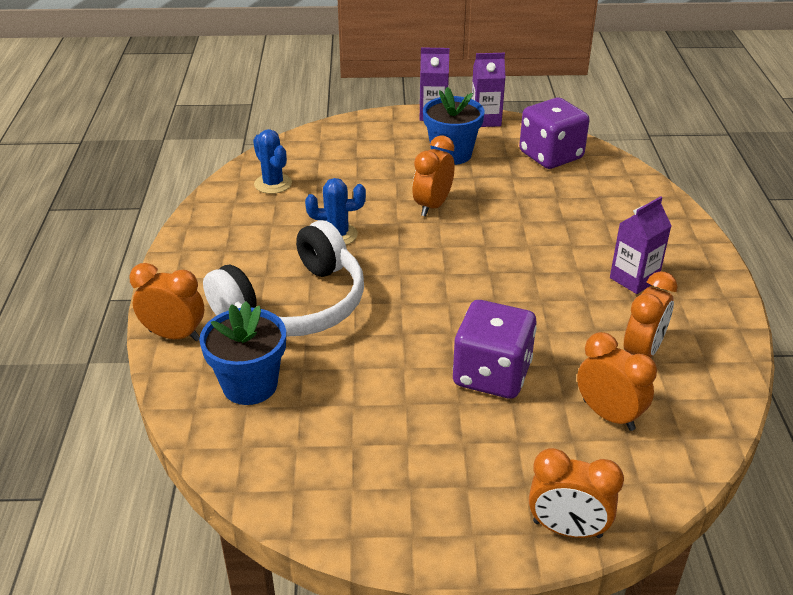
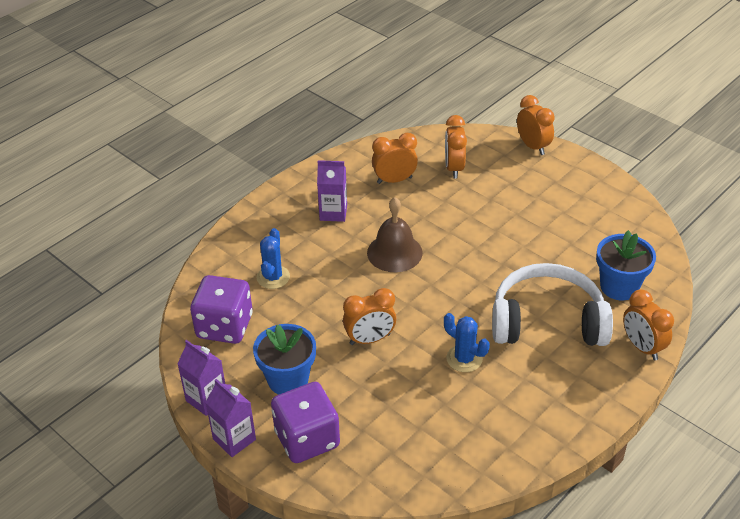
camera: 135 degrees left, 5 degrees up
blue cactus [253,129,292,194] -> blue cactus moved to [257,228,290,289]
purple dice [453,300,537,399] -> purple dice moved to [271,382,340,463]
none -> brown bell [367,197,423,272]

